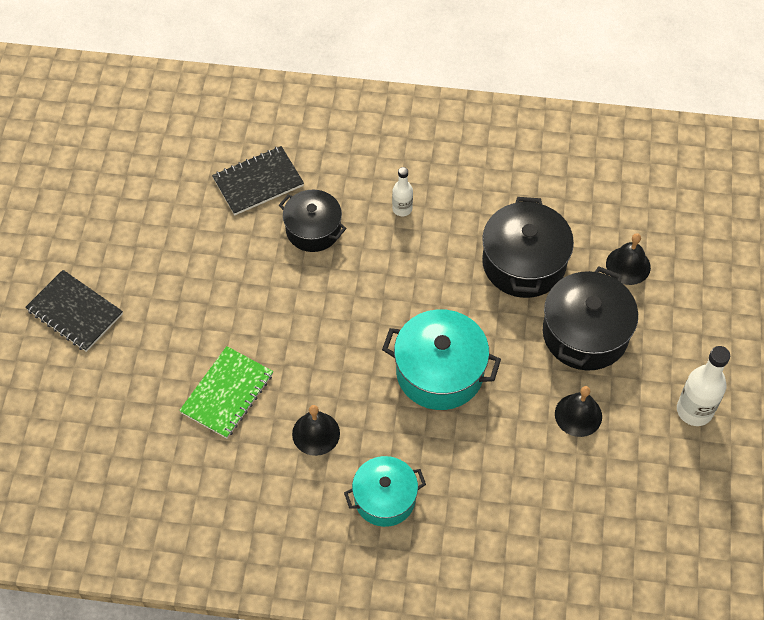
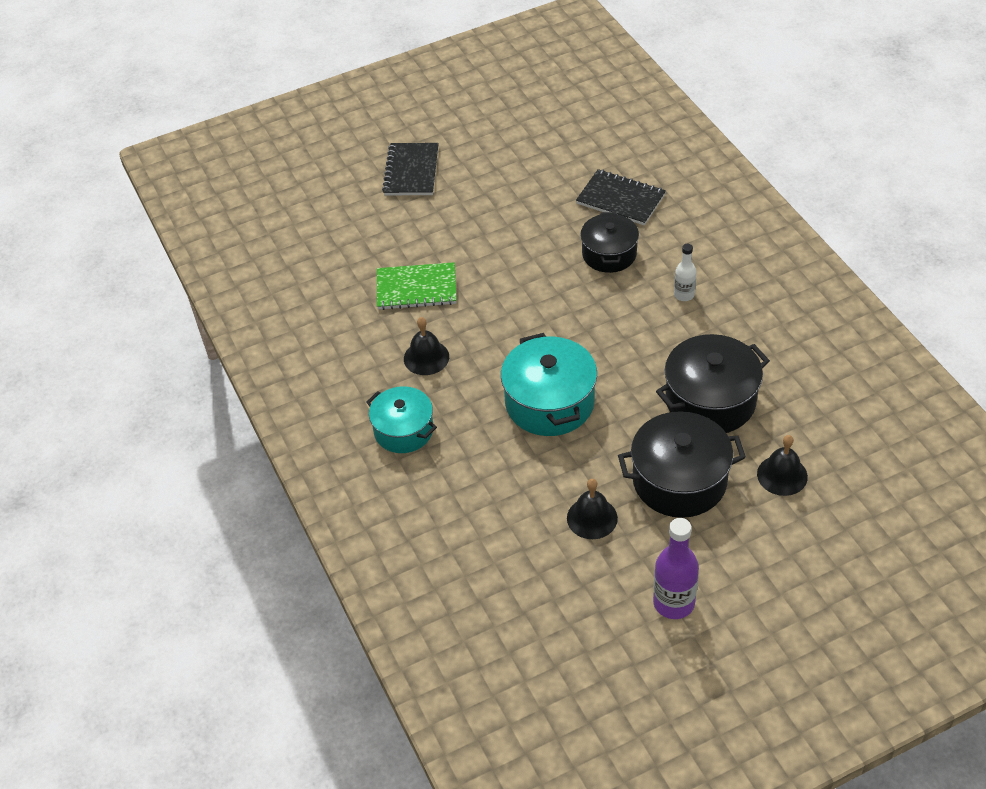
camera: 60 degrees right, 10 degrees down
white bottle [677,346,730,426] -> purple bottle [653,518,699,619]

